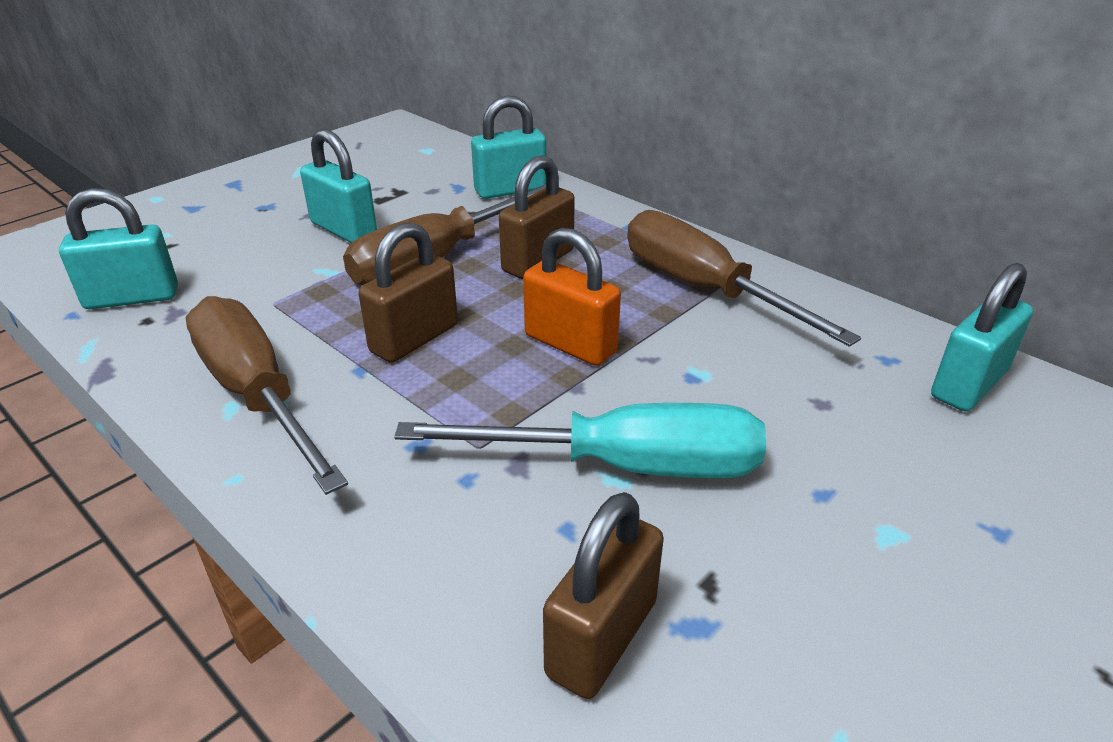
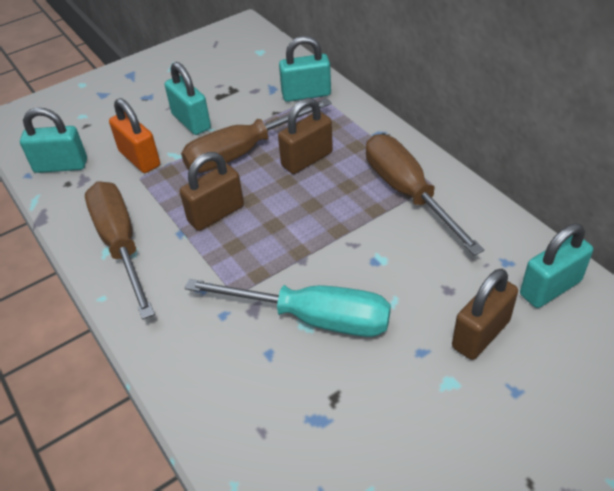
camera: 15 degrees right, 10 degrees up
orange padlock [523,228,621,366] -> orange padlock moved to [109,98,160,173]
brown padlock [543,492,664,699] -> brown padlock moved to [452,269,518,360]

